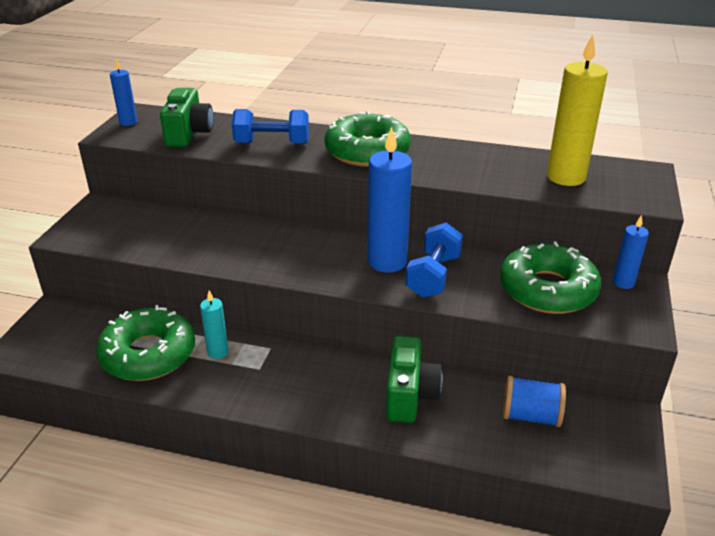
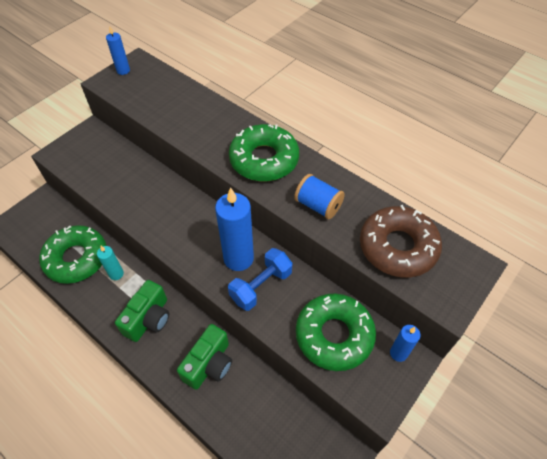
camera: 25 degrees right, 20 degrees up
green camera [160,88,213,147] -> green camera moved to [115,280,169,342]
blue dumbbell [232,109,309,144] -> none
blue spool [503,376,566,427] -> blue spool moved to [294,174,345,219]
yellow candle [547,35,608,186] -> brown donut [360,205,442,277]

